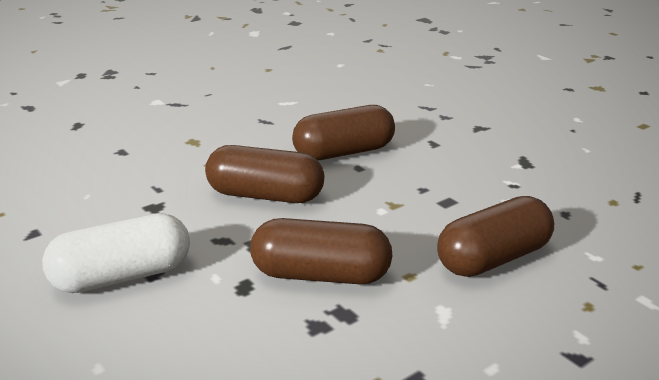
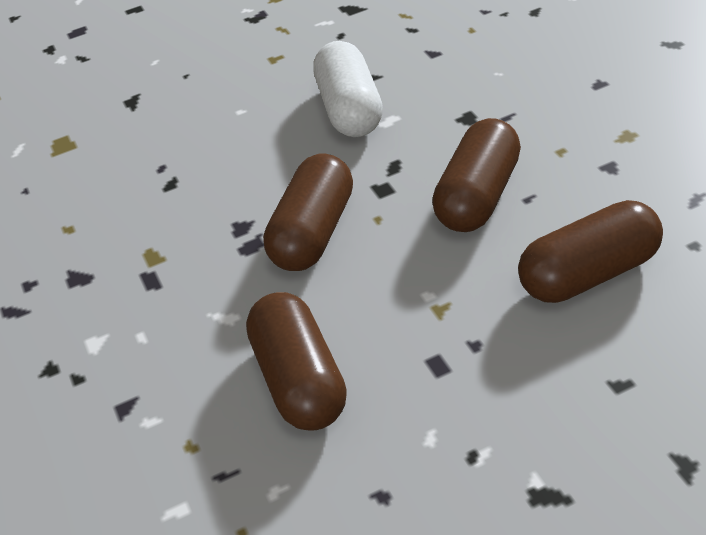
camera: 110 degrees right, 15 degrees up
brown capsule [292,105,395,160] -> brown capsule turned 75 degrees clockwise [518,200,663,303]

